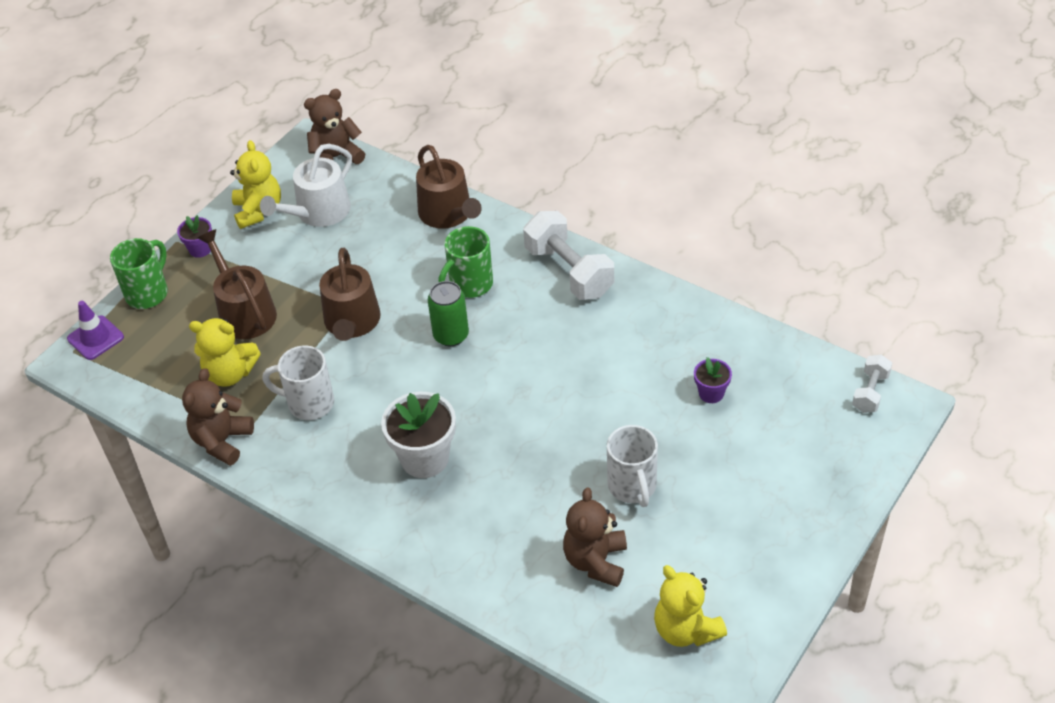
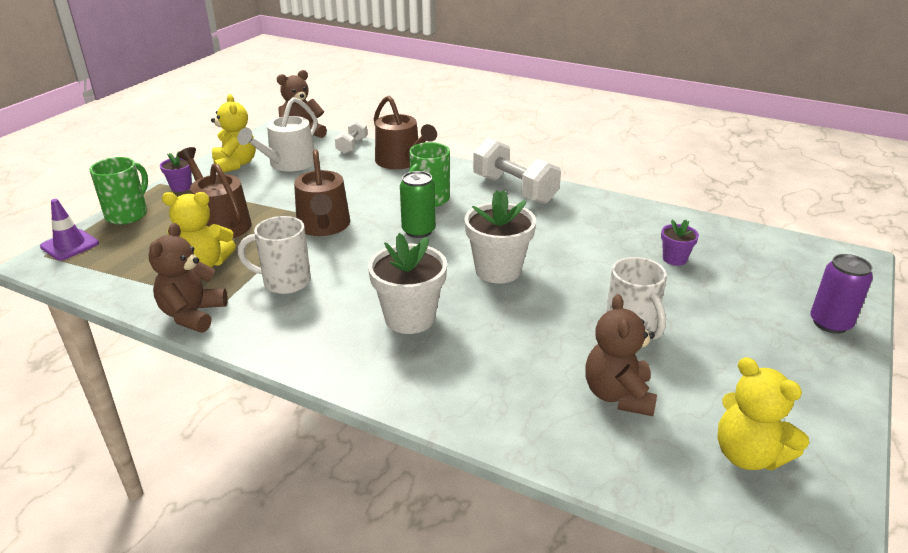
camera: 10 degrees left, 15 degrees down
white dumbbell [852,355,892,413] -> white dumbbell moved to [335,120,368,154]
none -> white flower pot [464,190,536,284]
none -> purple can [810,254,873,334]

